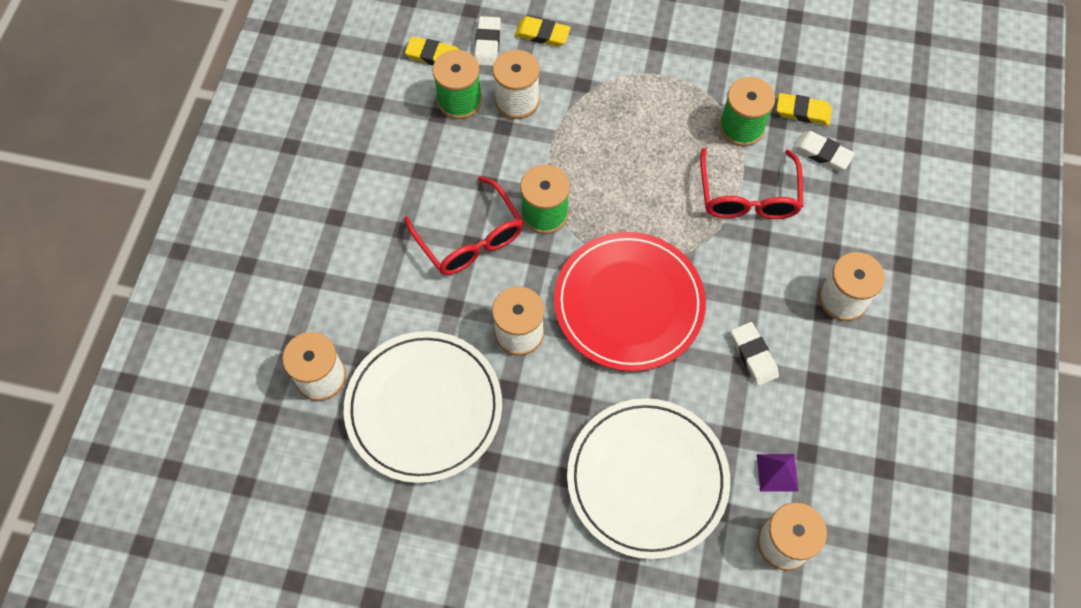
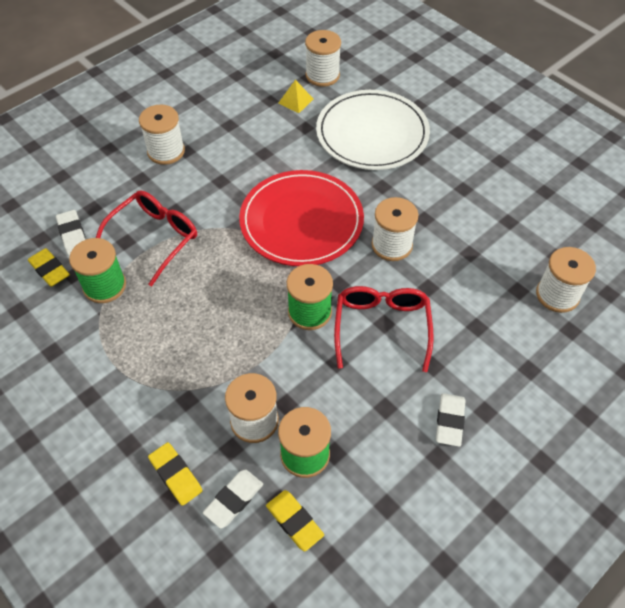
camera: 145 degrees left, 10 degrees down
white plate [344,331,502,483] -> none
white eraser [731,322,779,386] -> white eraser moved to [436,393,466,447]
purple pyramid [757,454,798,492] -> yellow pyramid [278,80,313,113]

